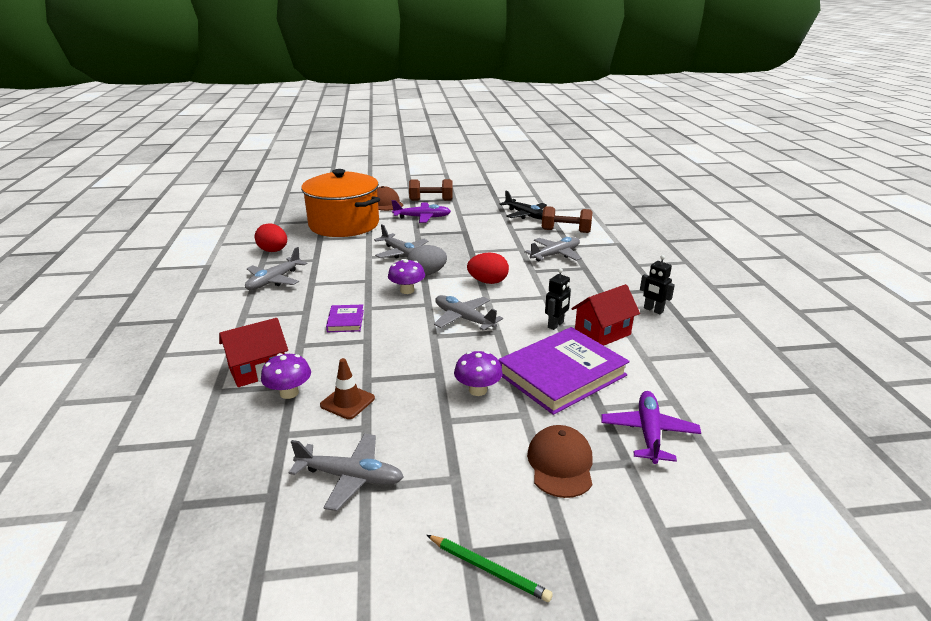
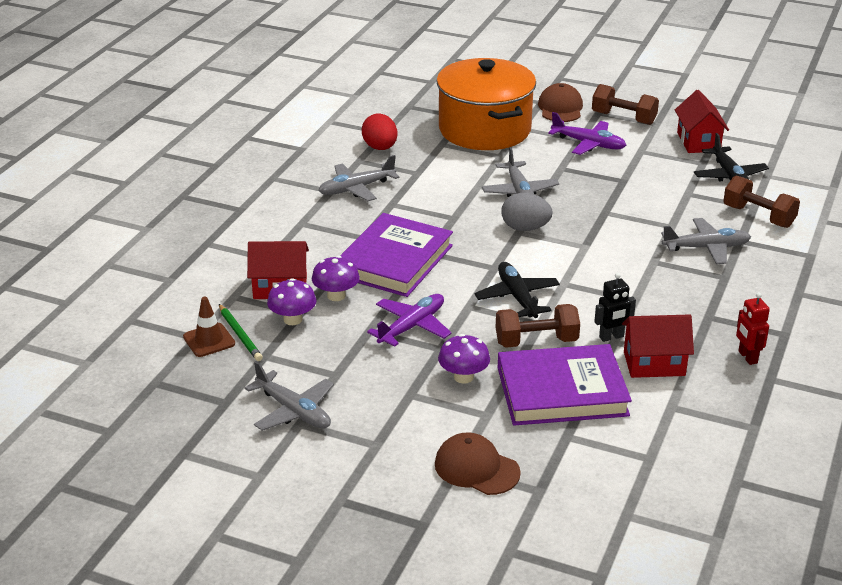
camera: 30 degrees right, 5 degrees up
brown traffic cone [320,358,375,419] -> brown traffic cone moved to [183,297,235,357]
purple book [326,305,364,332] -> purple book [340,213,453,297], size x2.18
purple mushroom [388,259,425,294] -> purple mushroom moved to [312,256,360,301]
green pencil [427,535,553,602] -> green pencil moved to [219,304,263,361]
grey plane [434,295,503,331] -> black plane [475,262,560,318]
red egg [467,252,509,284] -> none
brown cap [527,425,593,498] -> brown cap turned 90 degrees counterclockwise [435,432,521,495]
purple plane [601,391,701,464] -> purple plane moved to [367,294,452,347]
black robot [640,255,675,314] -> red robot [736,292,770,365]
none -> brown dumbbell [496,304,580,348]
none -> red house [675,90,729,153]

